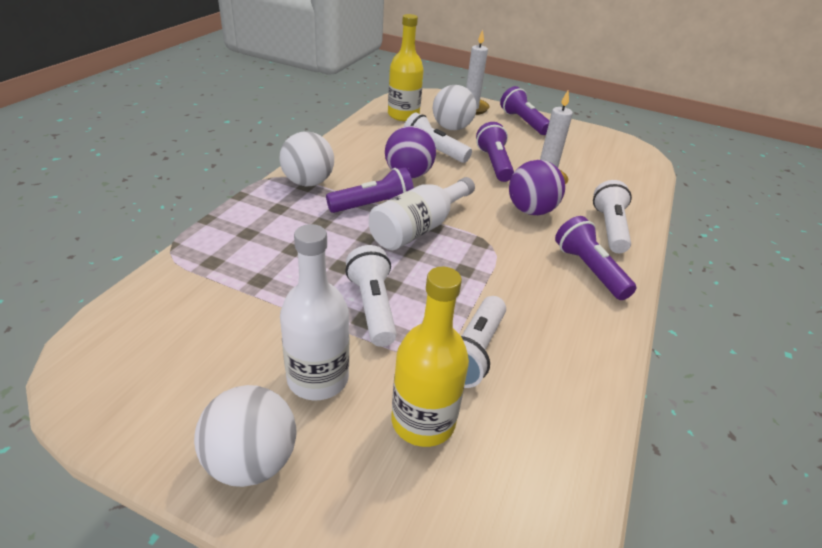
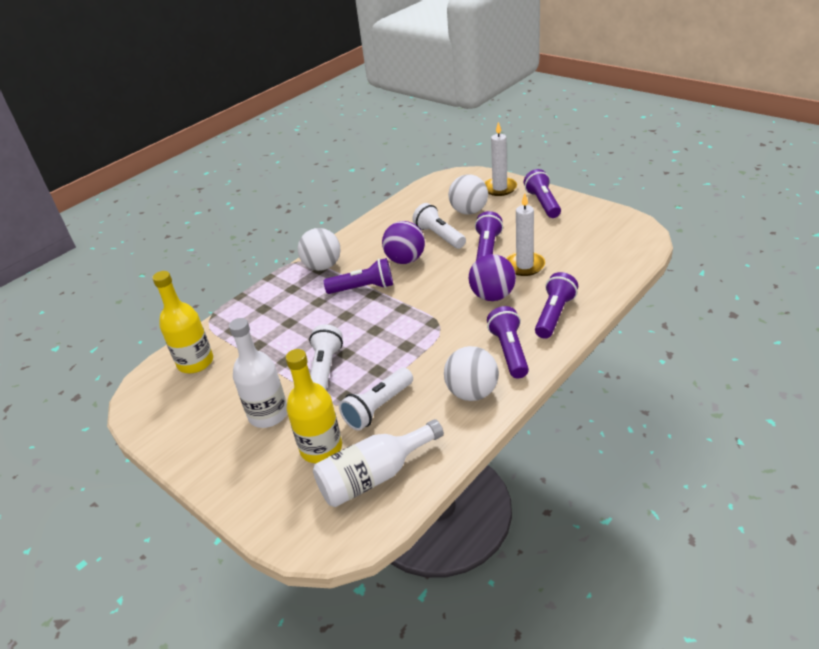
camera: 25 degrees right, 0 degrees up
white ball [194,385,296,487] -> white ball moved to [444,346,499,401]
white bottle [369,177,475,250] -> white bottle moved to [313,419,444,507]
yellow bottle [388,14,424,121] -> yellow bottle moved to [152,271,213,373]
white flashlight [593,180,632,253] -> purple flashlight [535,272,578,339]

